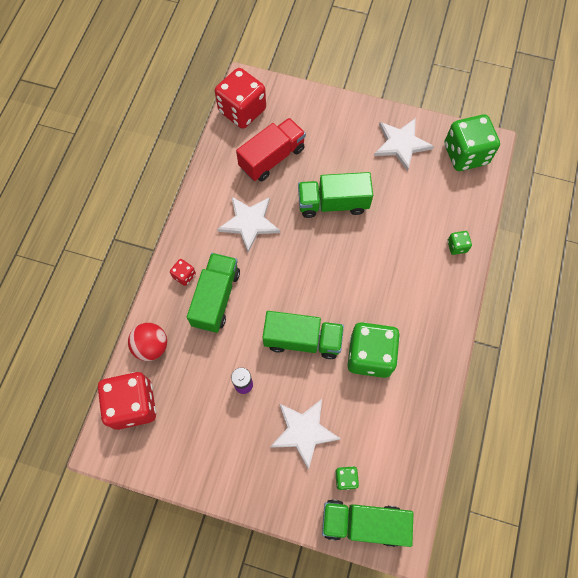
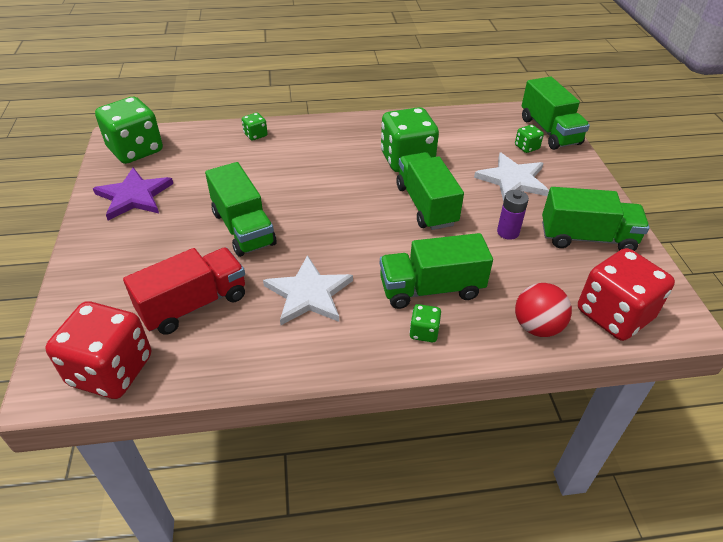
camera: 115 degrees left, 25 degrees down
red dice [170,259,196,286] -> green dice [409,304,441,342]
red truck [236,118,306,181] -> red truck turned 120 degrees clockwise [123,247,245,335]
white star [374,118,434,171] -> purple star [93,167,173,221]
none -> green truck [542,187,649,251]

